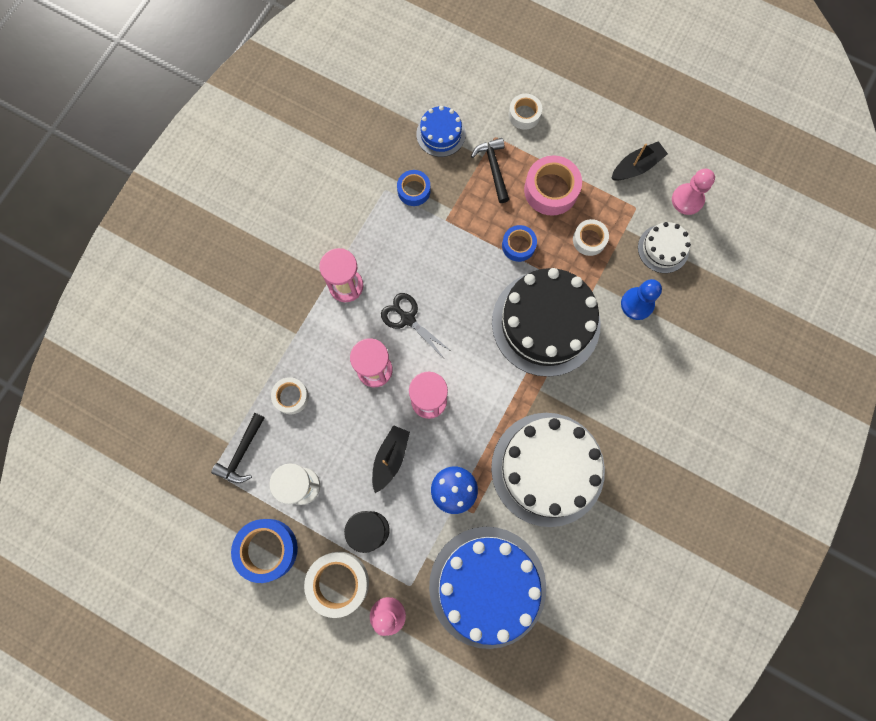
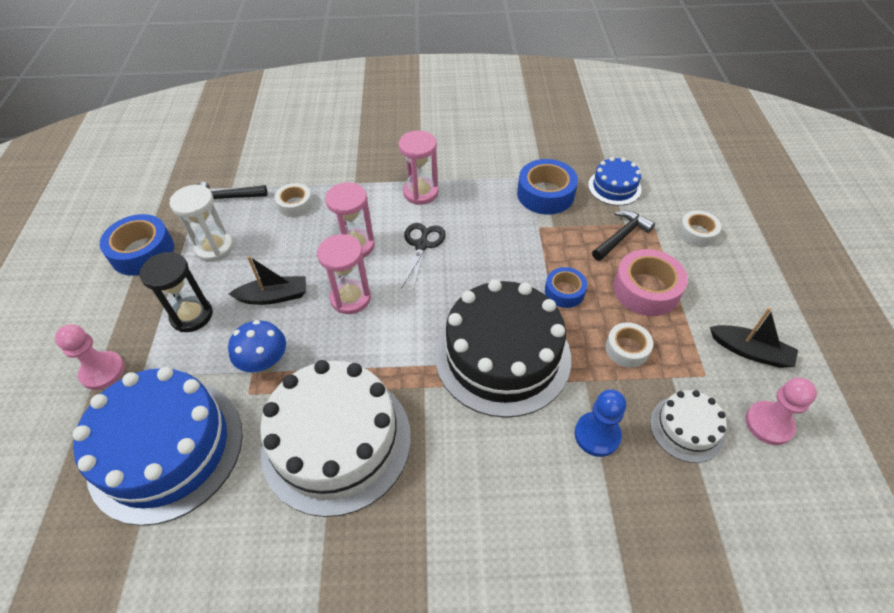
camera: 60 degrees right, 25 degrees down
white tape [304,552,369,618] -> none
blue tape [397,170,431,206] -> blue tape [517,159,578,215], size x1.64

